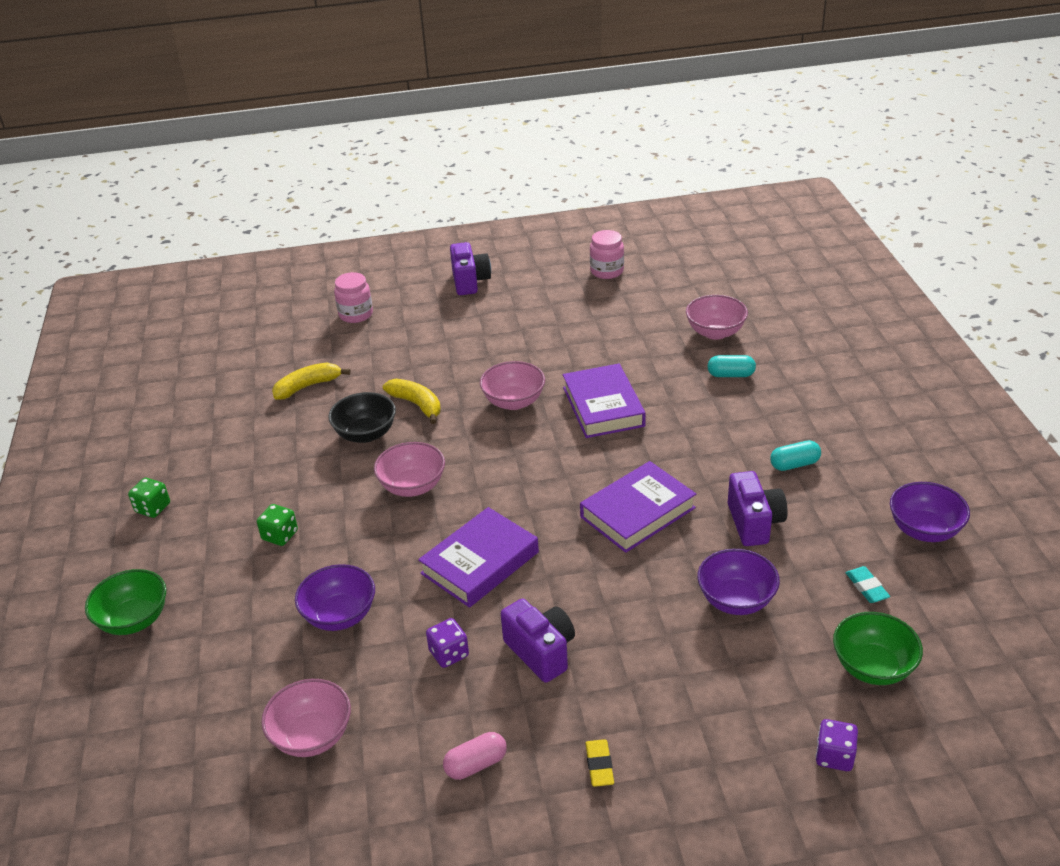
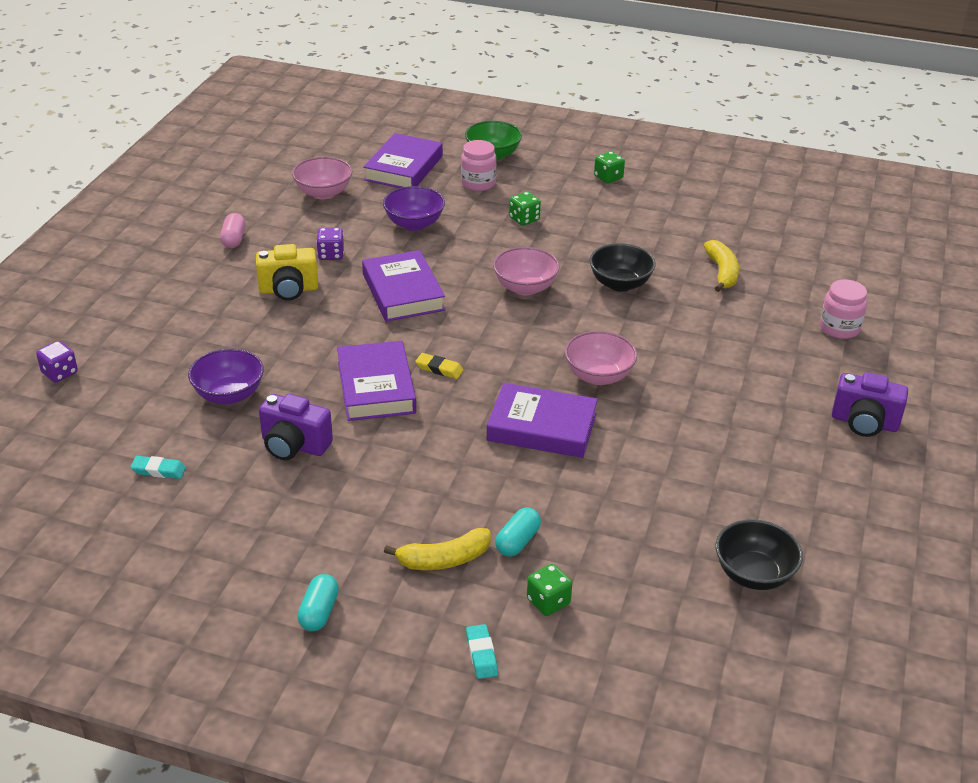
camera: 115 degrees right, 0 degrees up
yellow banana [383,379,441,424] -> yellow banana moved to [384,528,491,570]
purple camera [501,599,575,683] -> yellow camera [256,244,318,300]
yellow eraser [585,739,614,787] -> yellow eraser moved to [415,353,463,379]
pink jar [590,230,624,279] -> pink jar moved to [461,140,497,191]
pink bowl [686,295,748,340] -> none
turquoise capsule [770,440,821,471] -> turquoise capsule moved to [297,574,339,631]
green bowl [833,612,923,685] -> none
purple bowl [890,482,970,542] -> none
none -> purple book [363,133,443,188]
none -> turquoise eraser [466,624,498,679]
none -> green dice [527,564,572,616]
none -> black bowl [716,519,803,590]

